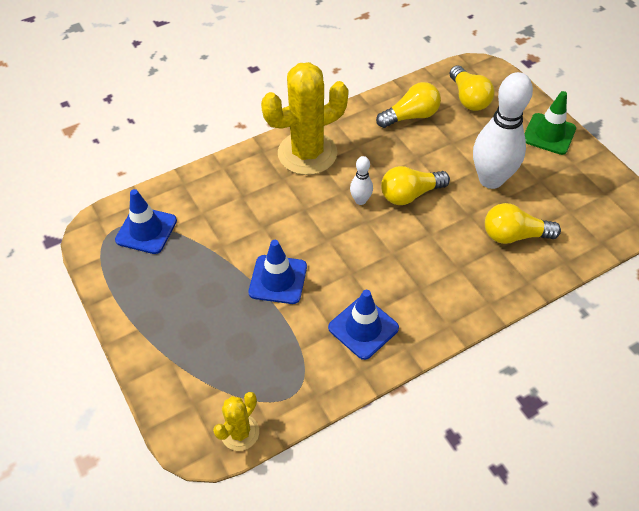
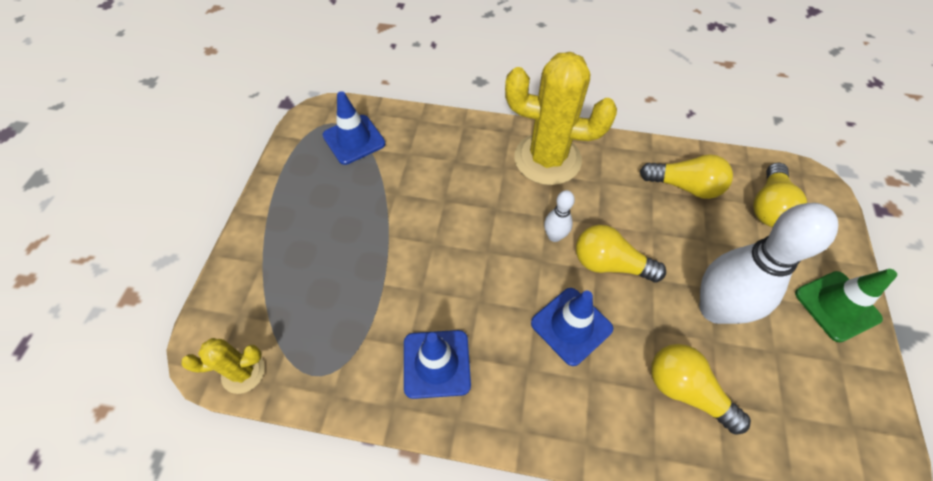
camera: 40 degrees right, 5 degrees up
blue traffic cone [249,240,307,304] -> blue traffic cone moved to [531,288,613,366]

